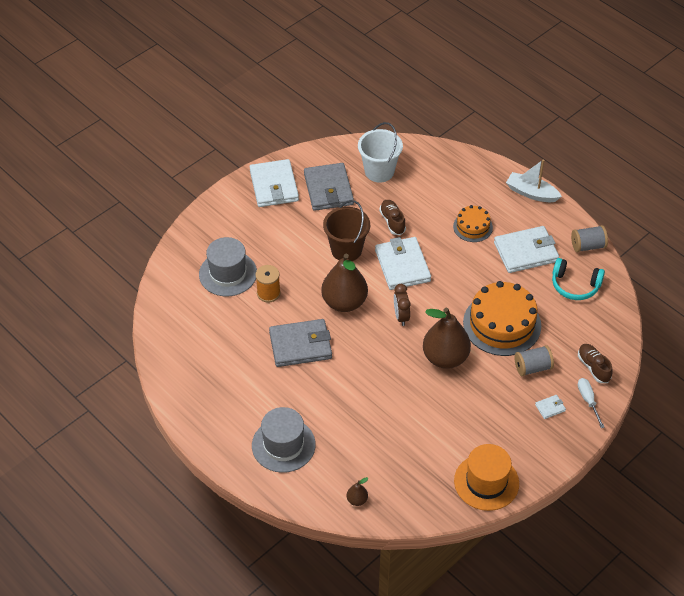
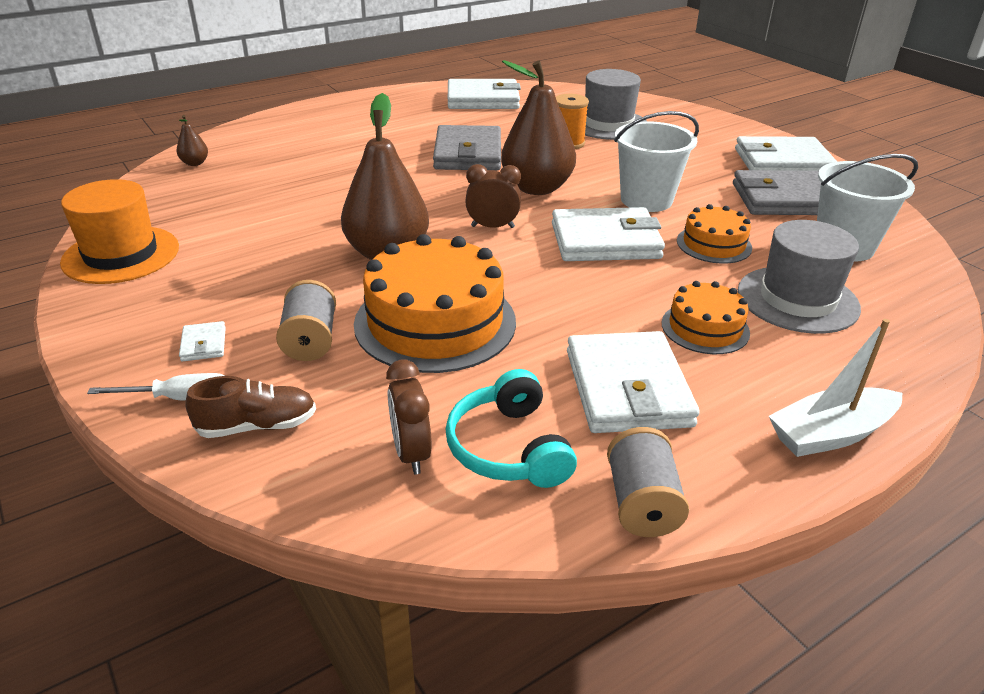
camera: 100 degrees right, 15 degrees down
grey hat [252,407,316,473] -> grey hat moved to [738,220,861,334]
brown bucket [323,200,370,261] -> white bucket [614,111,699,212]
brown shoe [379,200,406,235] -> orange cake [677,204,752,264]
white boat [506,159,562,202] -> white boat turned 150 degrees counterclockwise [769,319,902,457]
turquoise headphones [552,258,605,300] -> turquoise headphones turned 45 degrees counterclockwise [445,369,577,488]
none -> brown clock [386,359,432,474]
none -> white wallet [448,79,521,109]

